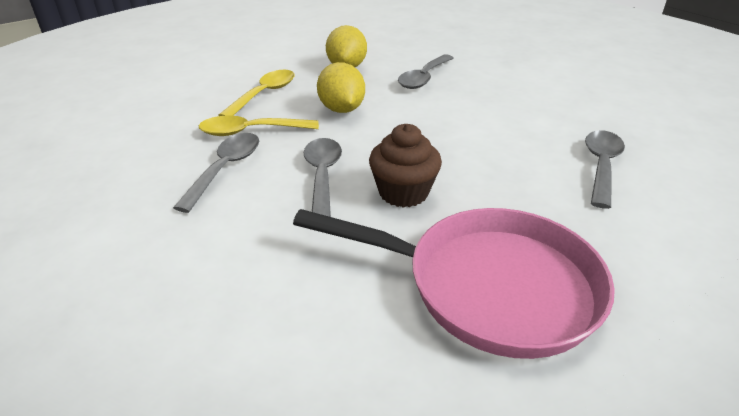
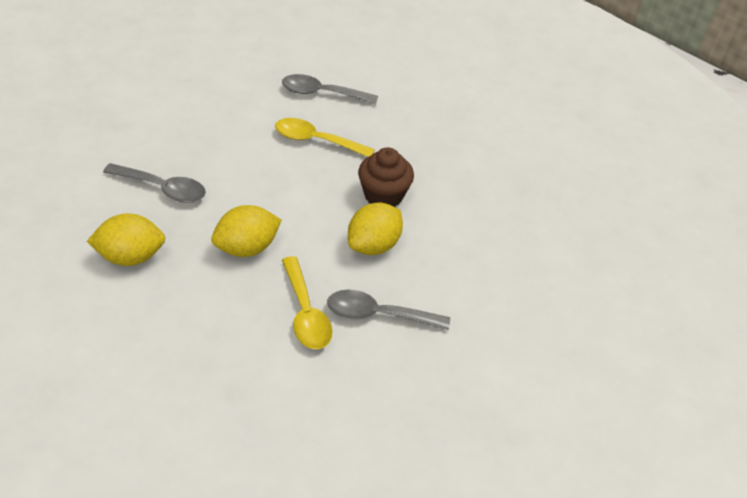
camera: 105 degrees left, 10 degrees up
yellow spoon [219,70,294,116] -> yellow spoon moved to [275,118,375,157]
pink pan [293,208,615,359] -> none
grey spoon [303,138,342,217] -> yellow lemon [348,202,403,255]

